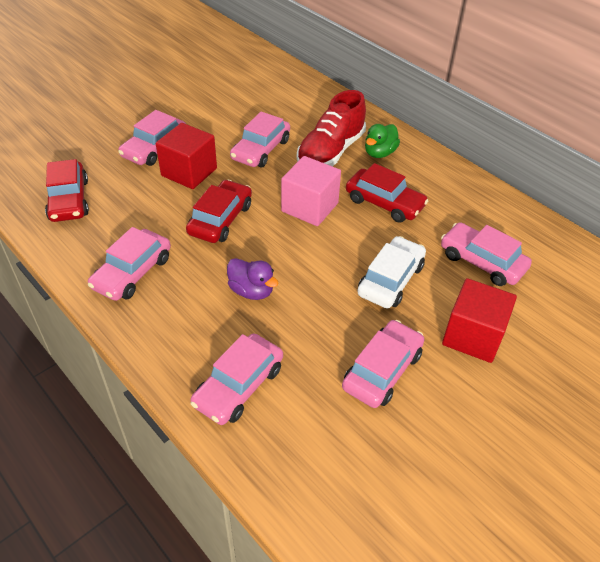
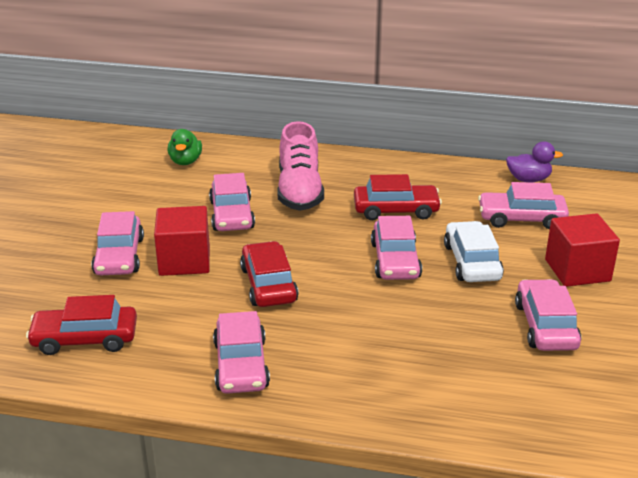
camera: 35 degrees left, 15 degrees down
red car [45,159,89,222] -> red car turned 135 degrees clockwise [26,295,137,355]
pink car [191,333,283,425] -> pink car moved to [371,216,422,280]
purple duck [227,258,279,300] -> purple duck moved to [506,141,563,182]
pink cube [281,156,341,226] -> none
red shoe [297,90,366,166] -> pink shoe [277,121,324,211]
green duck [365,124,400,158] -> green duck moved to [168,129,202,165]

